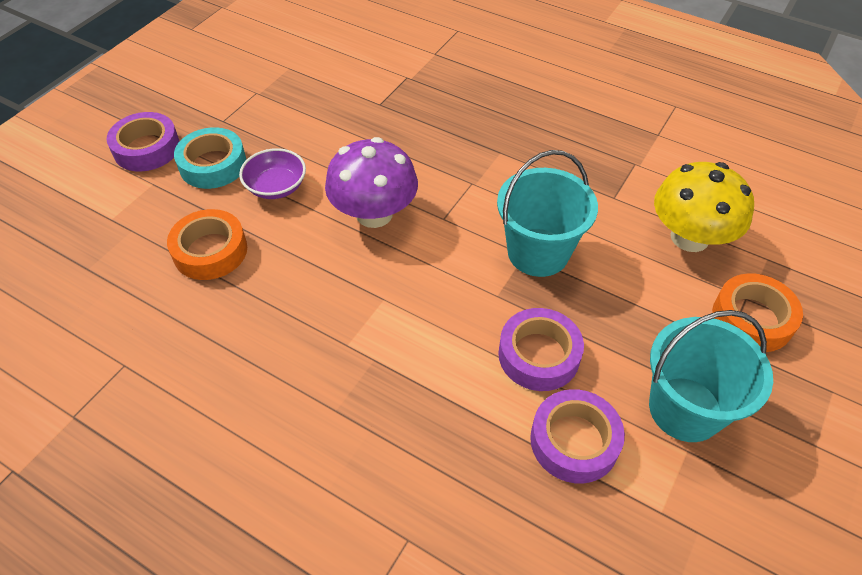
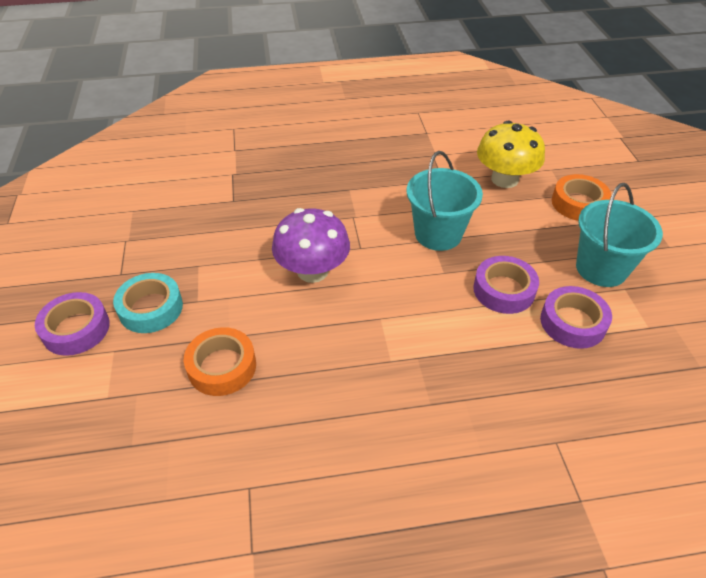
camera: 40 degrees left, 5 degrees down
purple bowl [239,148,306,199] -> none

